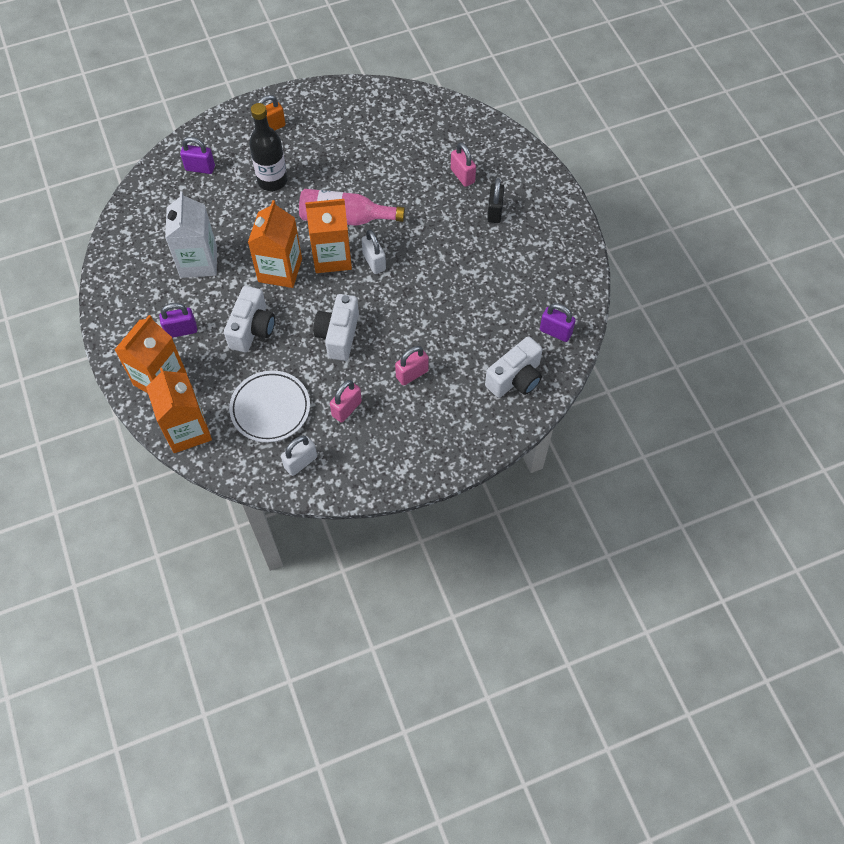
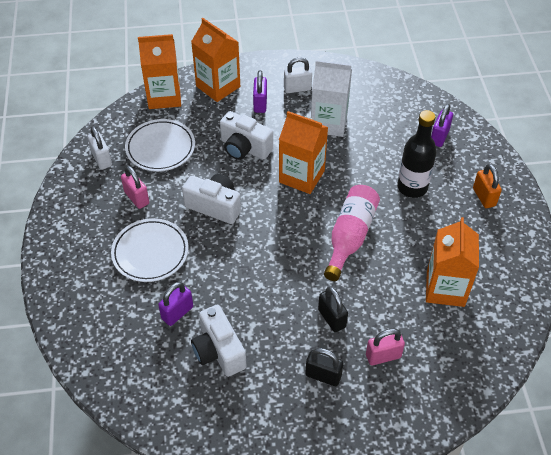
camera: 105 degrees right, 10 degrees down
orange carton [305,199,352,273] -> orange carton moved to [426,217,479,307]
white padlock [361,230,386,274] -> white padlock moved to [284,57,312,93]
pink padlock [395,346,429,386] -> white plate [111,218,189,282]
white camera [485,336,543,398] -> white camera moved to [191,305,246,377]
purple padlock [540,303,576,342] -> purple padlock moved to [158,282,193,326]
none -> black padlock [318,286,348,332]

